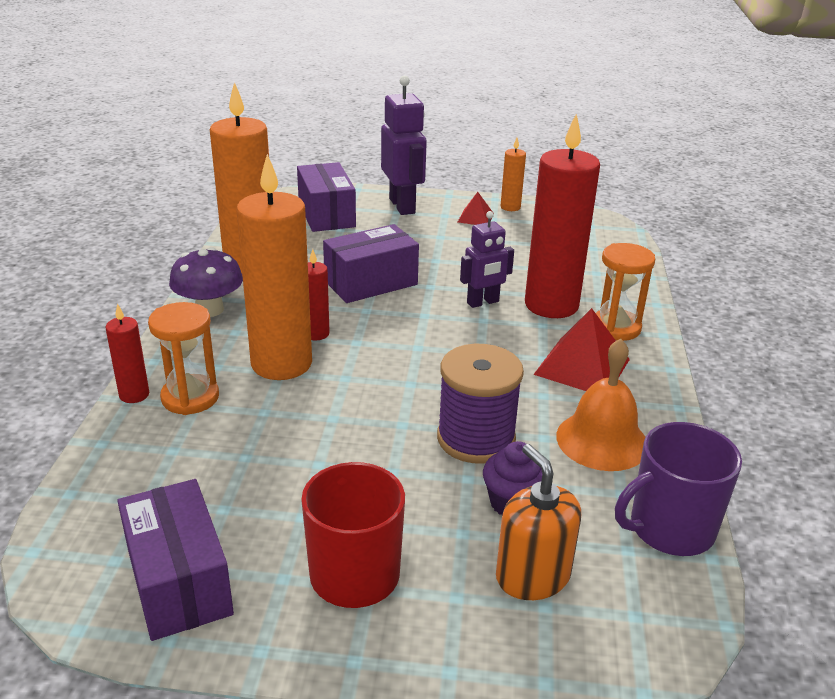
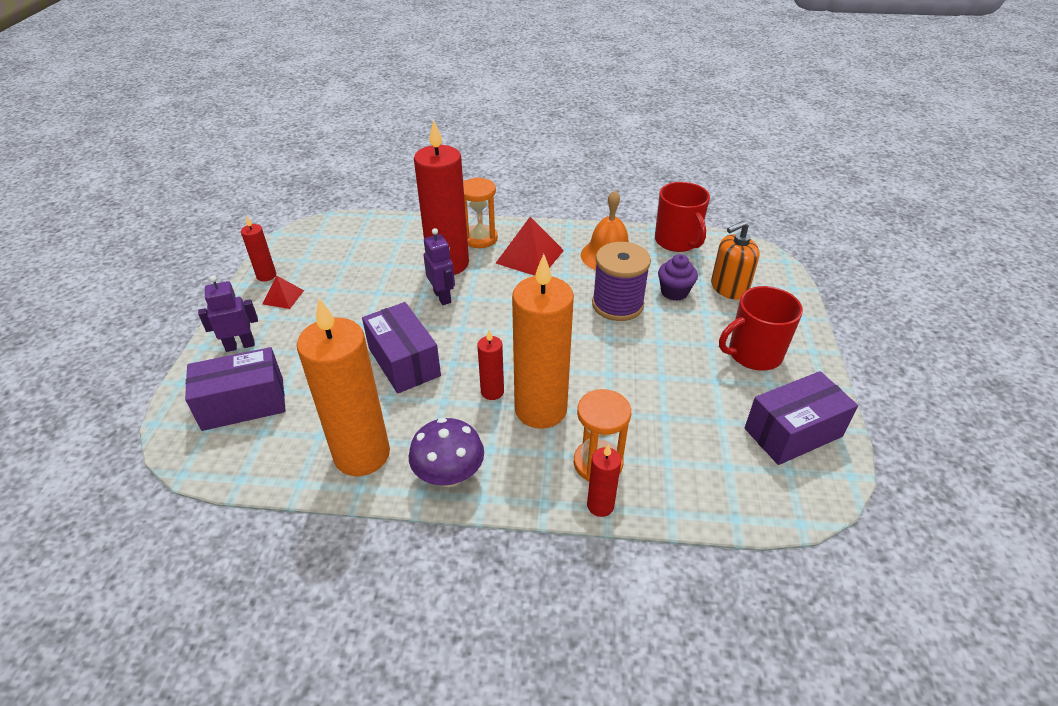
camera: 90 degrees left, 10 degrees up
purple robot [381,76,427,215] -> purple robot [198,275,258,352], size x0.63
orange candle [501,138,526,211] -> red candle [241,215,276,281]
purple mug [615,422,742,556] -> red mug [655,182,710,252]

